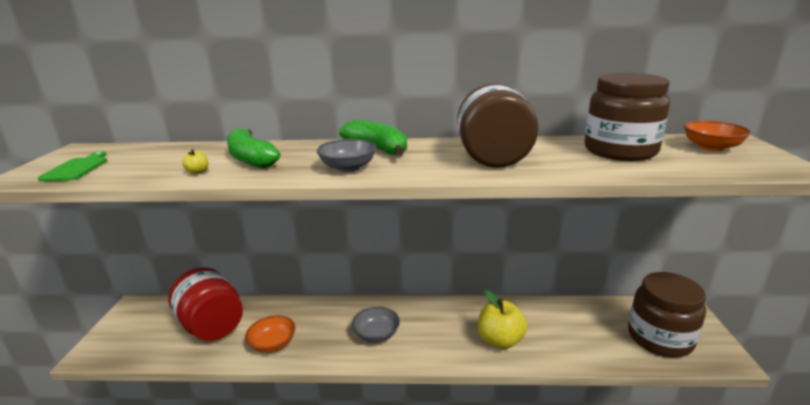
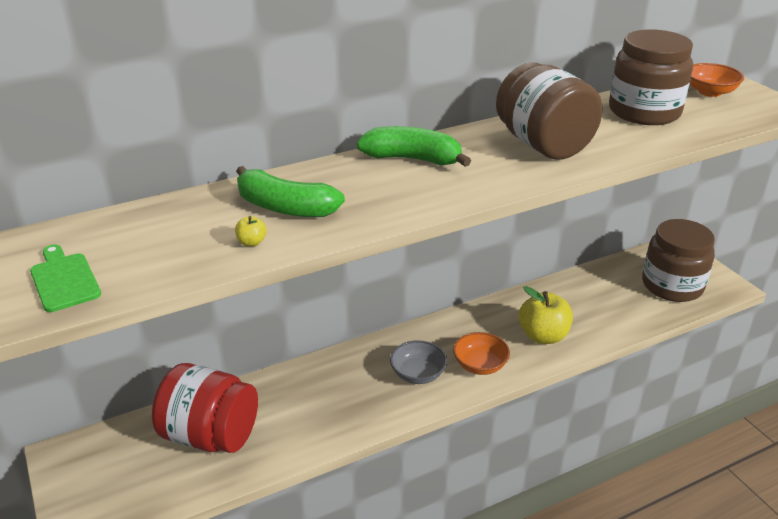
camera: 30 degrees left, 10 degrees up
orange bowl [245,315,295,353] -> orange bowl moved to [453,332,510,375]
grey bowl [317,139,377,172] -> none

